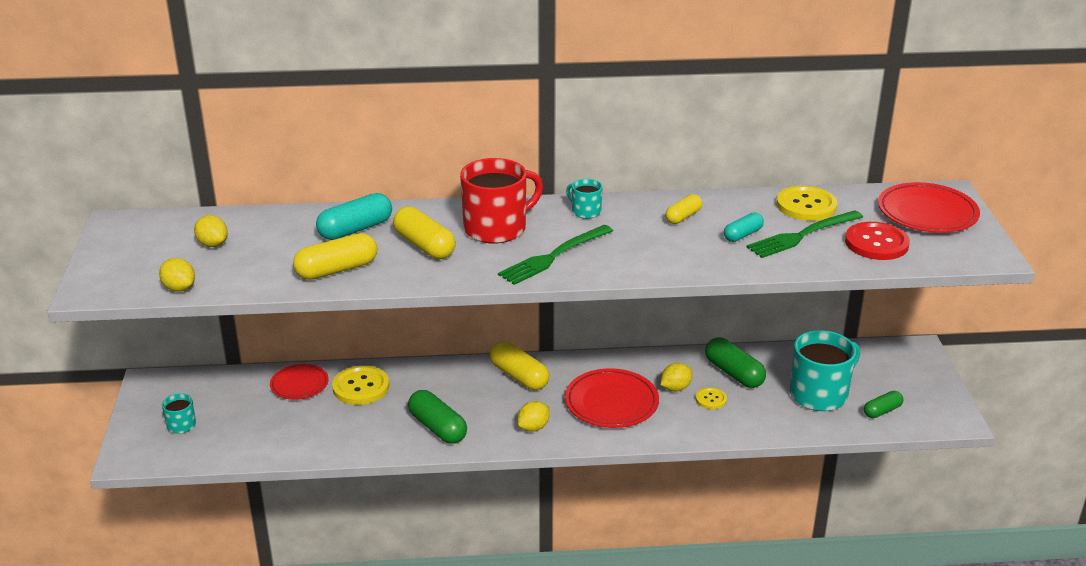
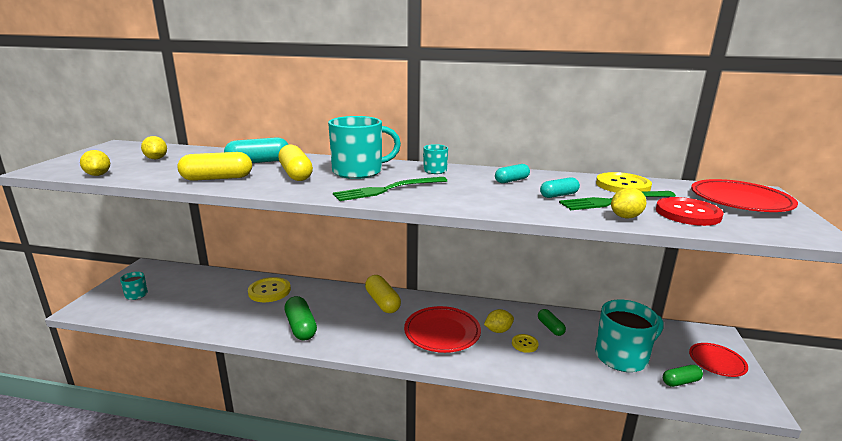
camera: 15 degrees right, 10 degrees down
red plate [270,364,329,400] -> red plate moved to [689,343,748,377]
red mug [460,158,543,244] -> turquoise mug [328,116,401,179]
yellow lemon [517,401,550,432] -> yellow lemon moved to [611,188,646,219]
yellow capsule [665,194,702,224] -> turquoise capsule [495,164,530,183]
green capsule [705,337,766,388] -> green capsule [538,309,566,336], size x0.61

